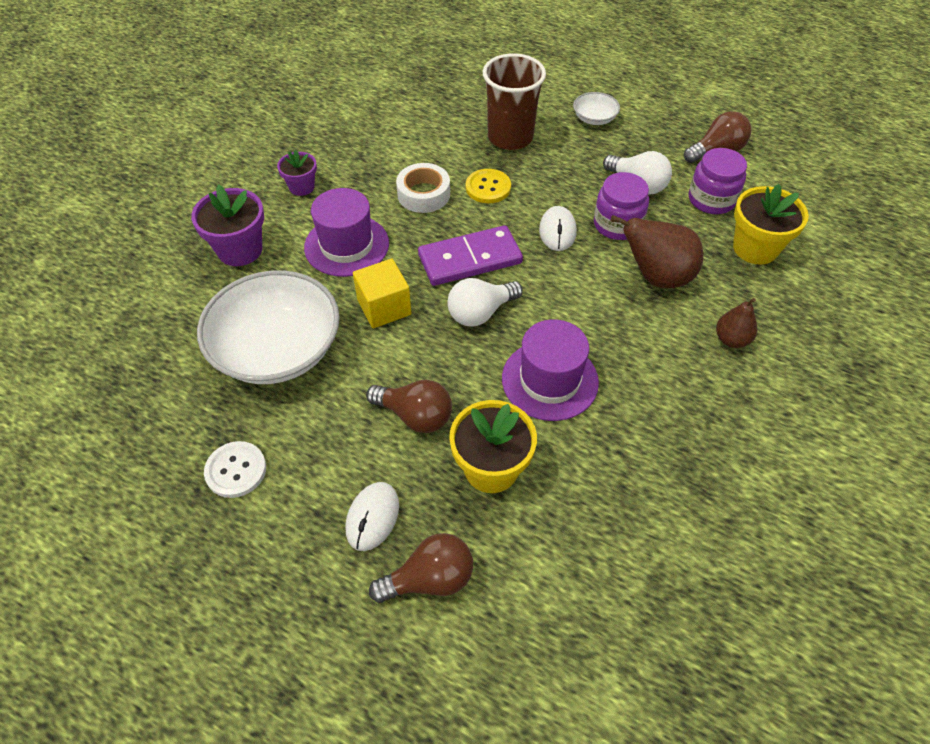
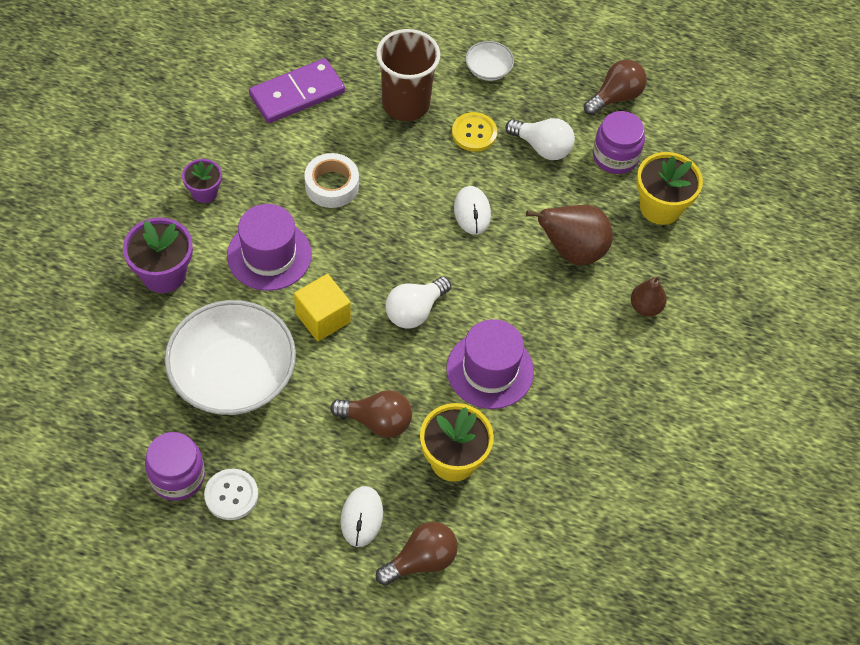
camera: 15 degrees left, 5 degrees up
purple domino [418,225,523,286] -> purple domino moved to [249,58,345,123]
yellow button [466,169,511,203] -> yellow button moved to [452,112,497,152]
purple jar [594,172,649,240] -> purple jar moved to [145,432,205,501]

